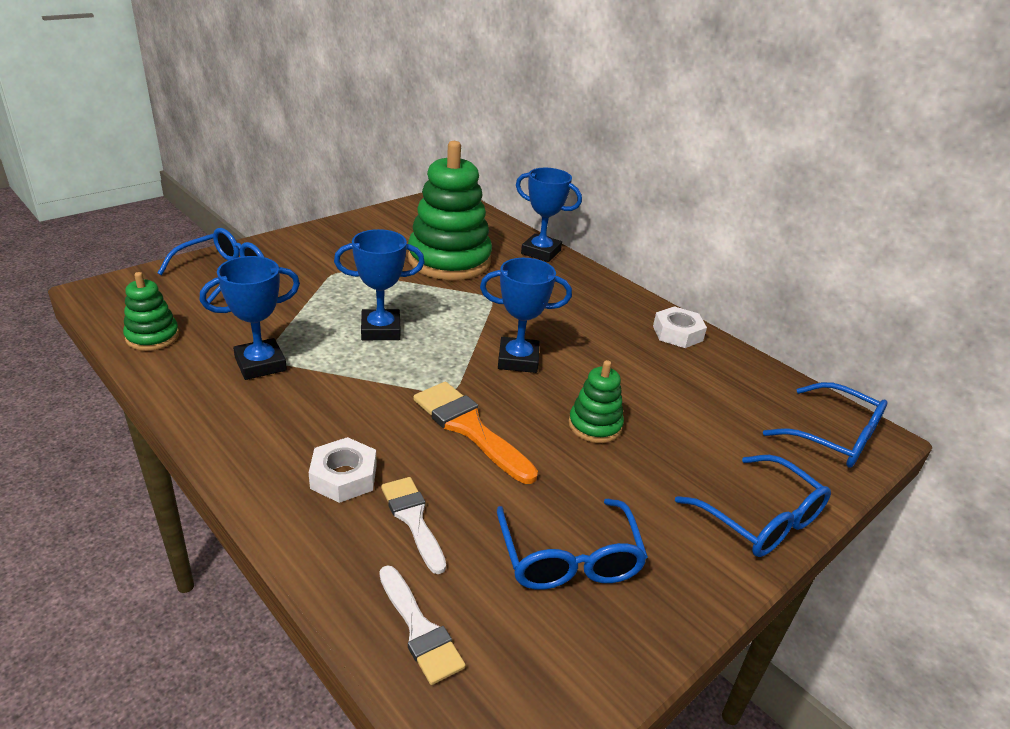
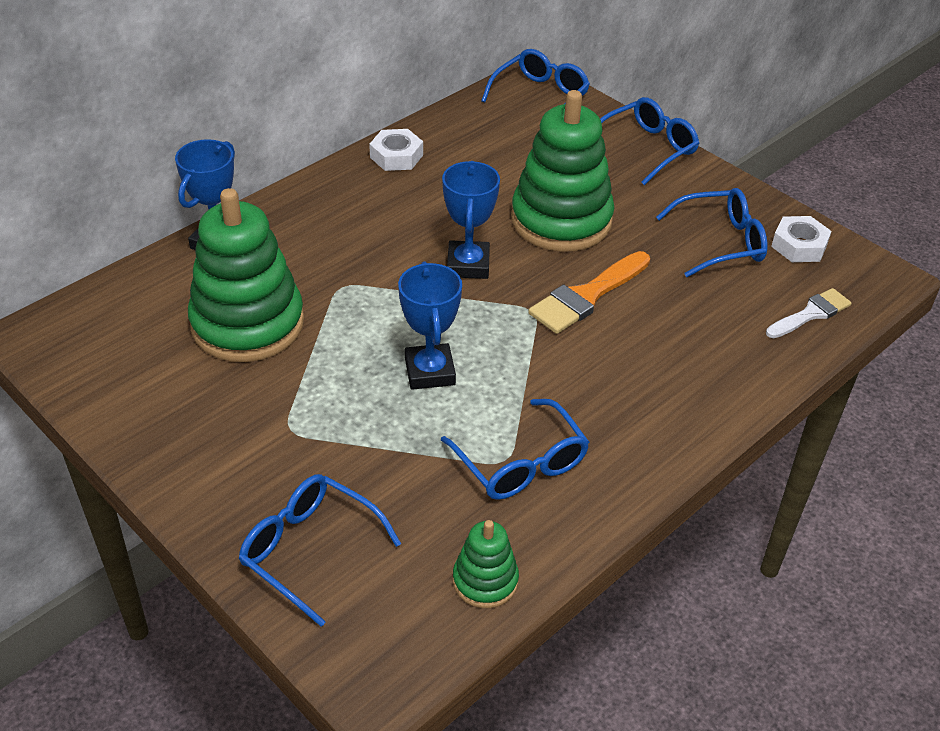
camera: 90 degrees left, 10 degrees up
blue trophy [200,256,300,380] -> blue glasses [441,399,589,500]
white nut [309,437,377,503] -> white nut moved to [771,216,832,262]
white brush [381,477,446,574] -> none
green stacking toy [569,360,624,443] -> green stacking toy [511,90,614,252], size x2.07

